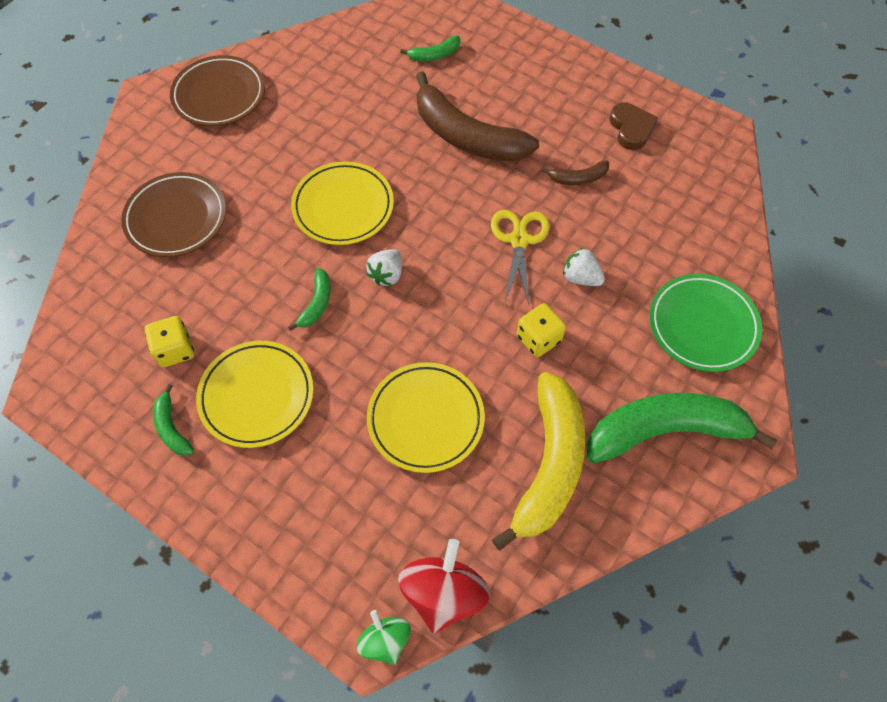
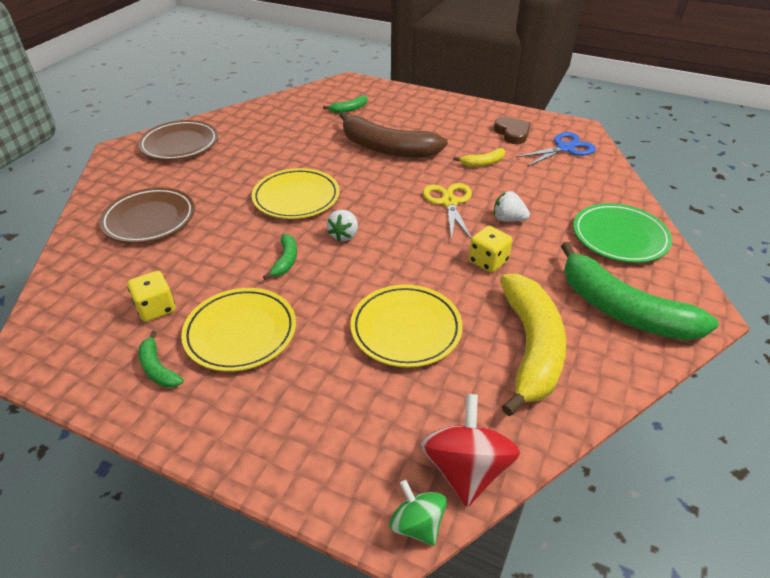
camera: 10 degrees left, 20 degrees down
brown banana [542,160,609,185] -> yellow banana [454,148,505,167]
green banana [587,393,777,463] -> green banana turned 120 degrees counterclockwise [561,242,719,341]
none -> blue scissors [515,132,596,167]

